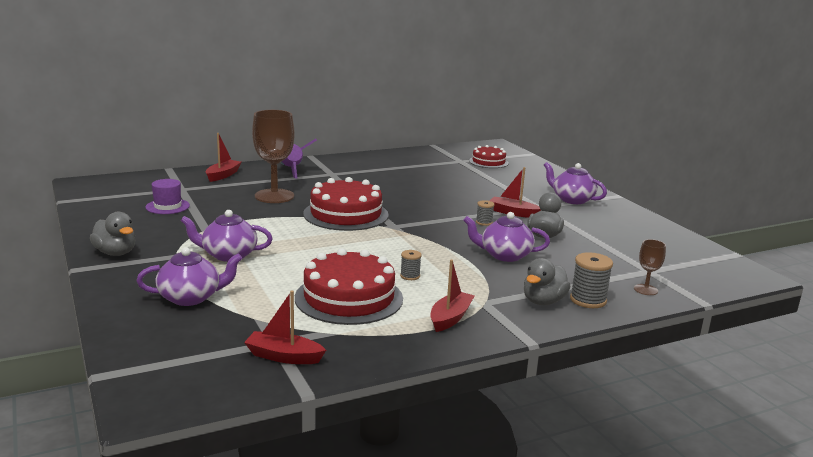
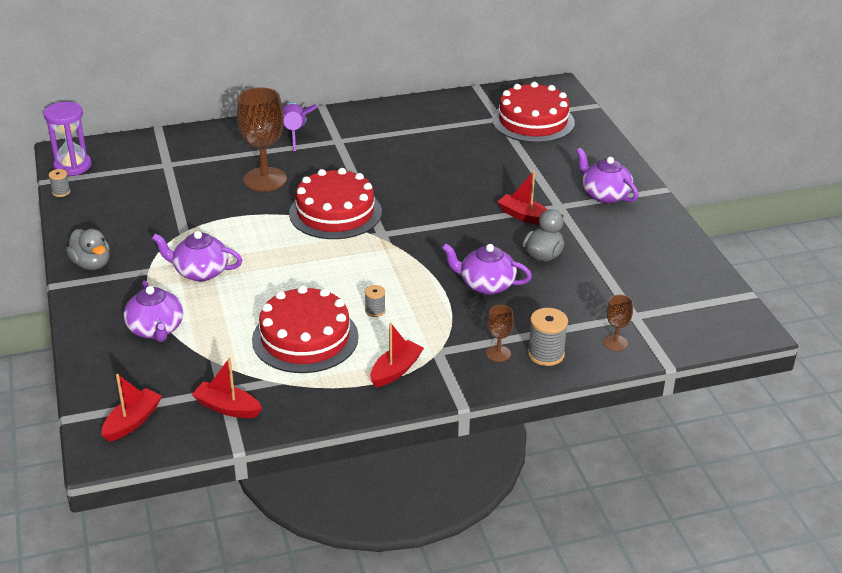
camera: 10 degrees right, 15 degrees up
purple teapot [137,247,242,306] -> purple teapot turned 75 degrees clockwise [123,281,183,342]
purple hat [145,179,190,214] -> none
red boat [206,133,241,182] -> red boat moved to [101,374,162,442]
red cake [469,145,509,168] -> red cake [492,82,575,143], size x1.73
grey spool [476,200,494,226] -> grey spool moved to [49,169,71,197]
grey duck [524,258,570,305] -> brown goblet [486,305,514,362]
none -> purple hourglass [44,102,92,176]

